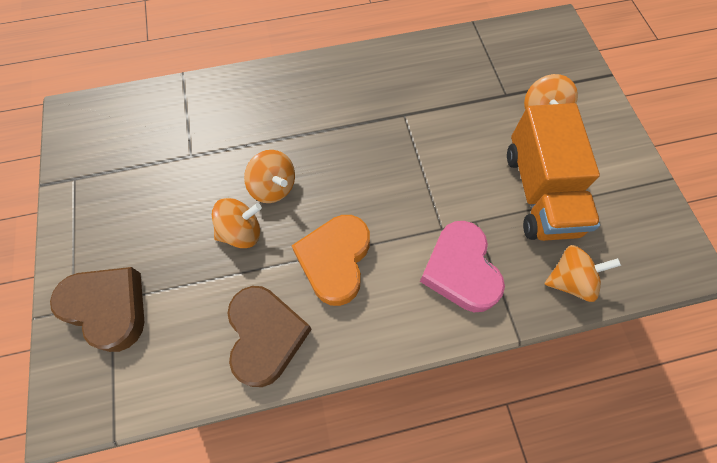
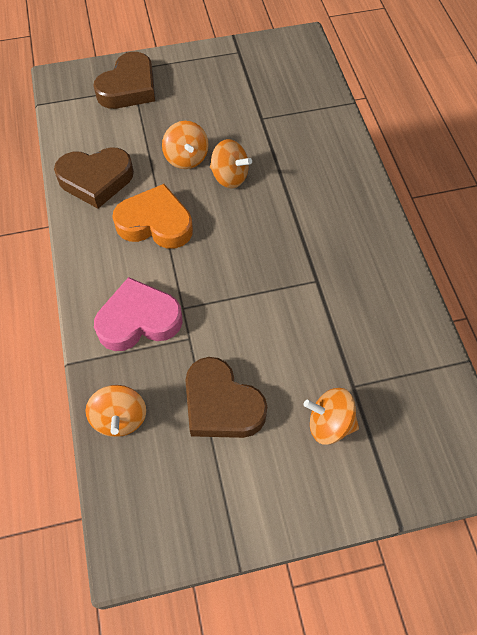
camera: 90 degrees right, 5 degrees down
orange spinning top [244,150,295,203] -> orange spinning top turned 105 degrees counterclockwise [210,139,252,189]
orange truck [507,103,600,241] -> brown heart [185,357,267,438]

